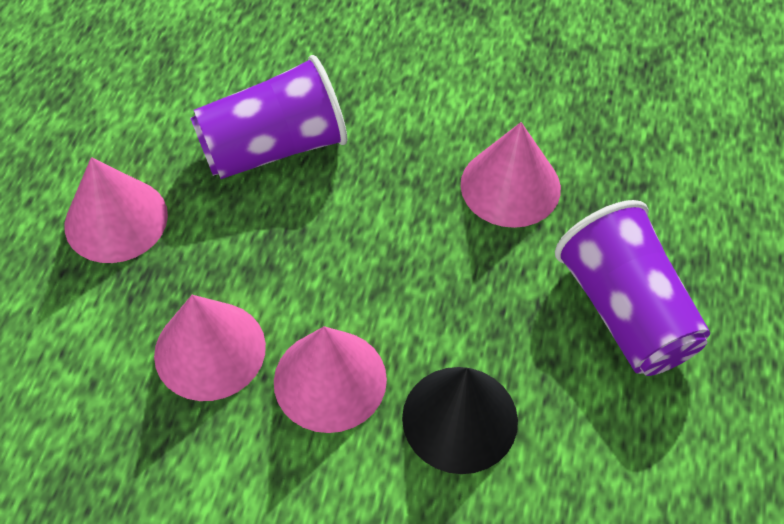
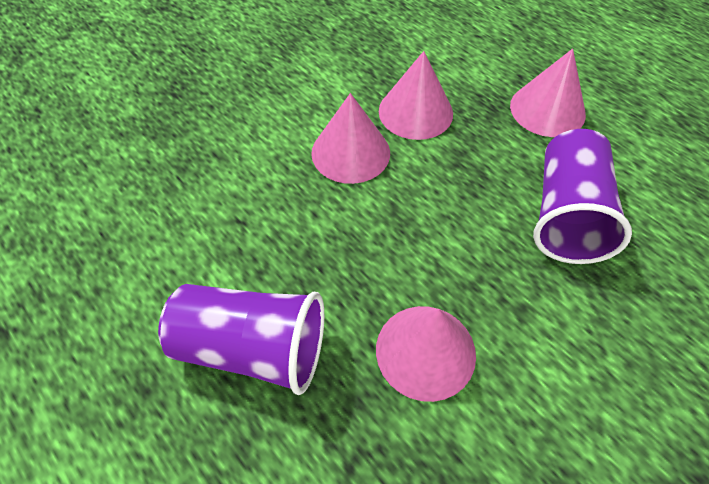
camera: 125 degrees right, 0 degrees up
black cone [402,367,518,474] -> none

